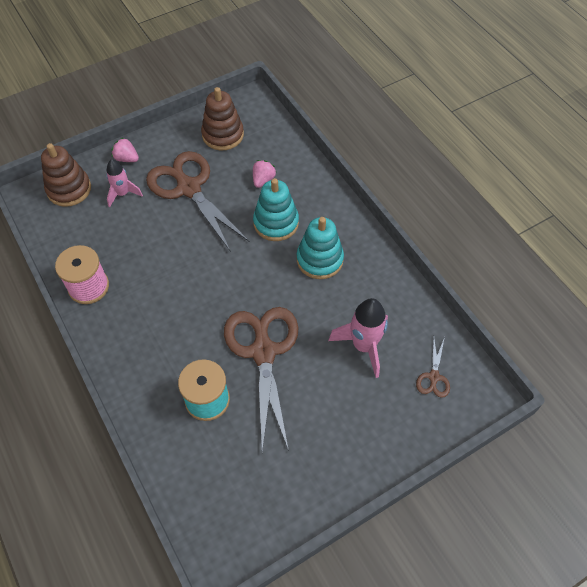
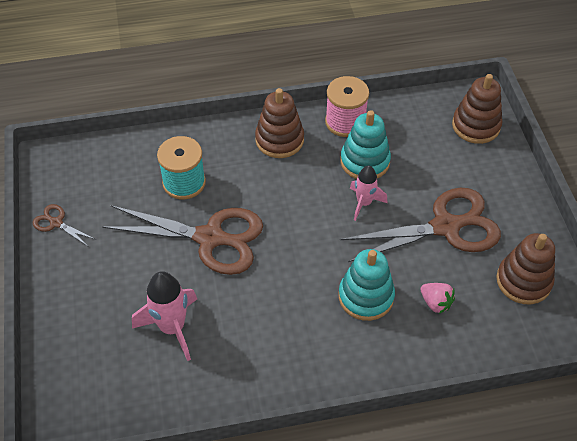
camera: 110 degrees right, 5 degrees down
pink rocket [106,159,143,207] -> pink rocket moved to [350,166,387,221]
pink strawberry [112,138,139,162] -> none
turquoise stacking toy [297,217,344,279] -> turquoise stacking toy moved to [340,110,391,179]
brown scissors [416,337,450,398] -> brown scissors moved to [33,204,95,247]
none -> brown stacking toy [255,88,304,158]

